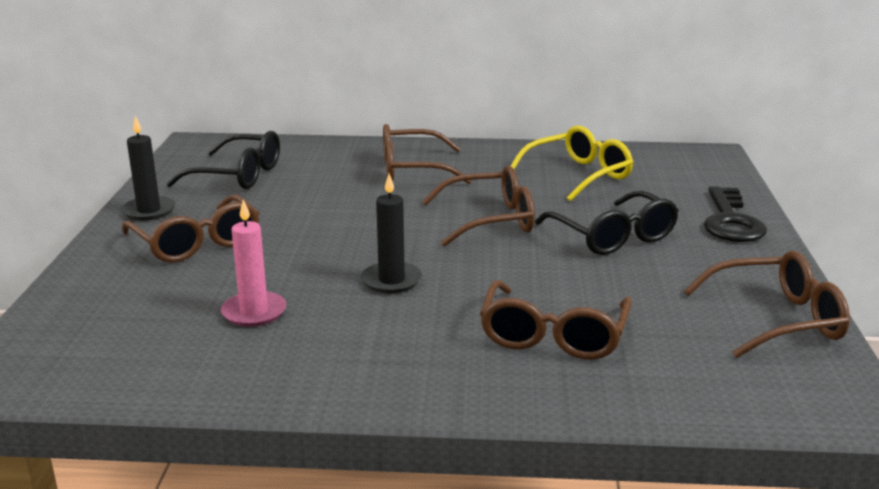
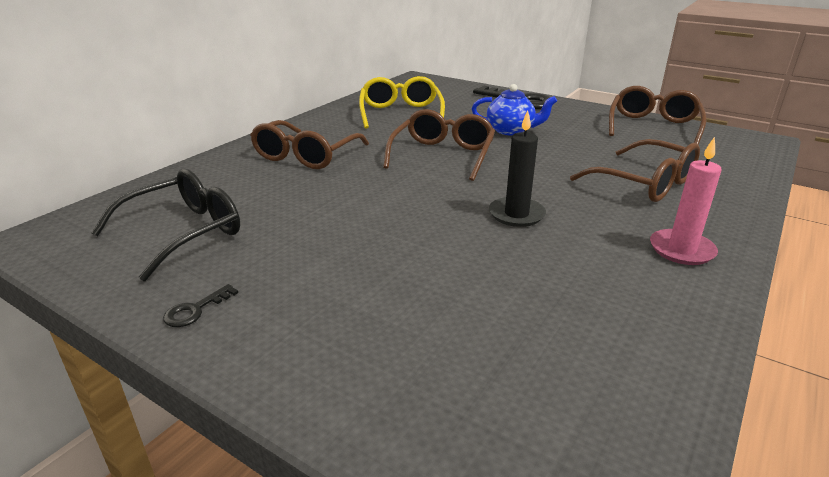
camera: 60 degrees left, 5 degrees up
black candle [121,116,176,221] -> black key [163,284,238,327]
brown glasses [122,194,259,263] -> none
pink candle [221,199,286,327] -> pink candle moved to [650,137,722,265]
black glasses [535,191,679,255] -> blue teapot [472,84,557,135]

